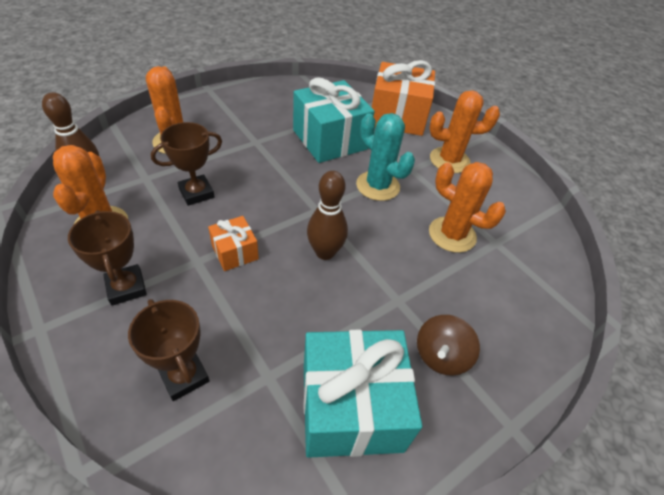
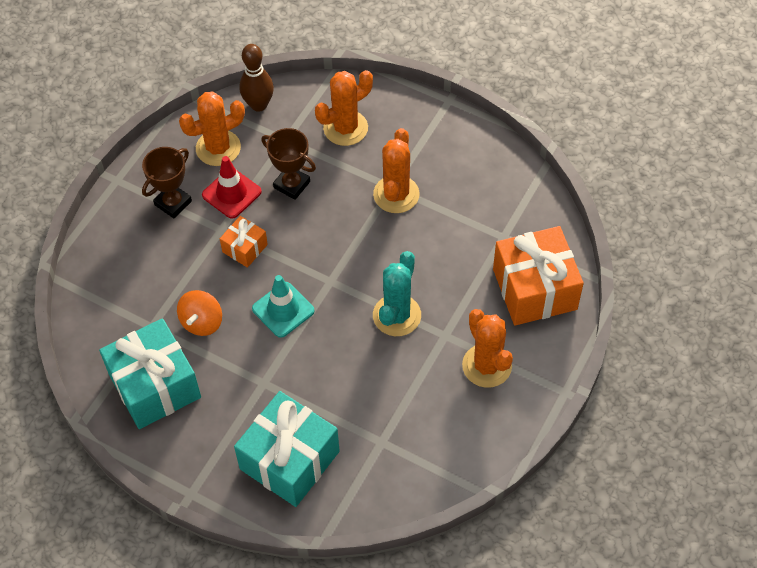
camera: 70 degrees right, 10 degrees up
brown trophy [128,299,209,401] -> none
turquoise gift [293,77,375,163] -> turquoise gift moved to [234,391,340,507]
brown bowling pin [307,171,348,260] -> turquoise traffic cone [252,275,315,338]
brown spinning top [417,315,480,376] -> none
orange cactus [429,162,506,253] -> orange cactus moved to [373,128,420,213]
none -> orange spinning top [177,290,222,336]
none -> red traffic cone [202,156,262,219]

